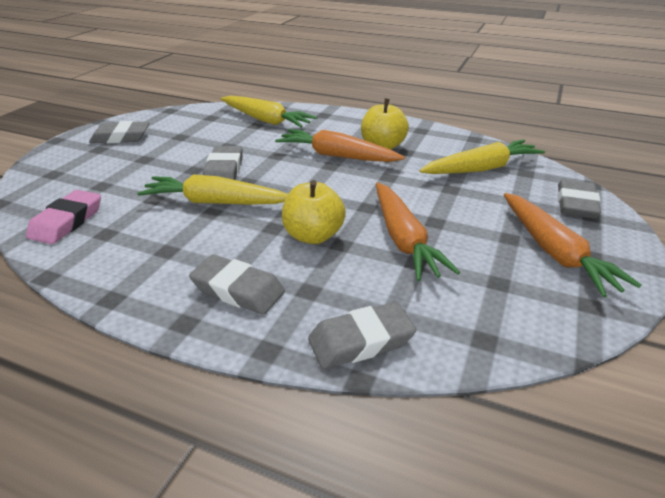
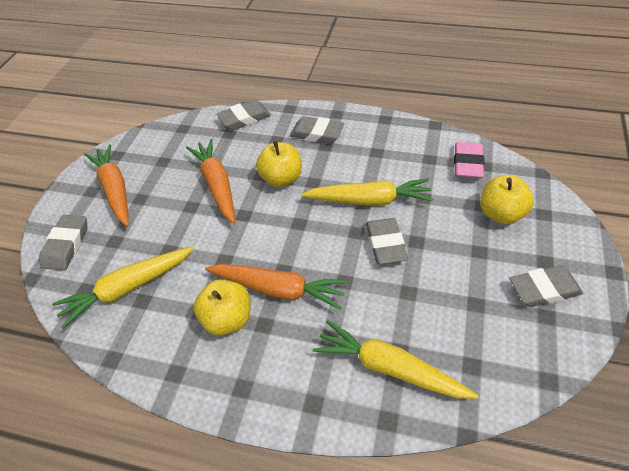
camera: 175 degrees right, 15 degrees up
none -> yellow apple [480,175,534,224]

